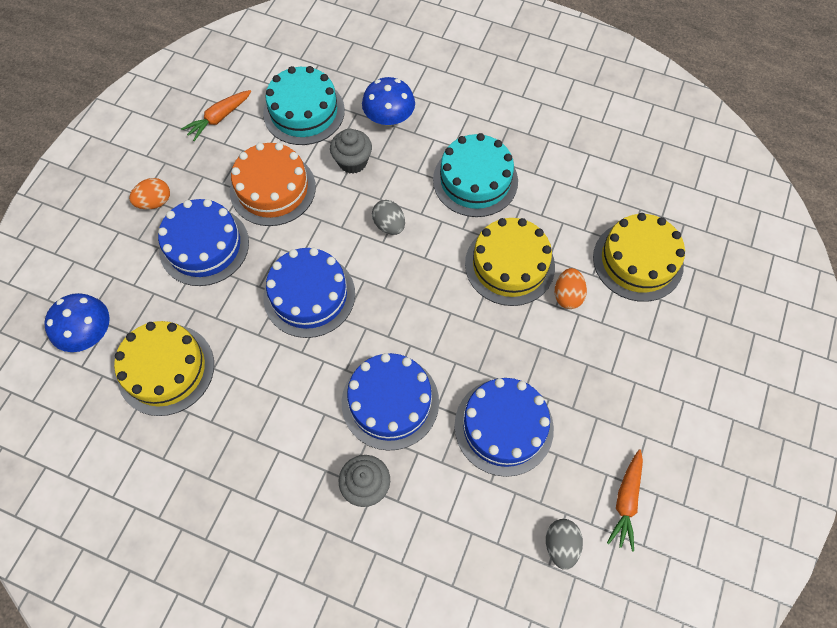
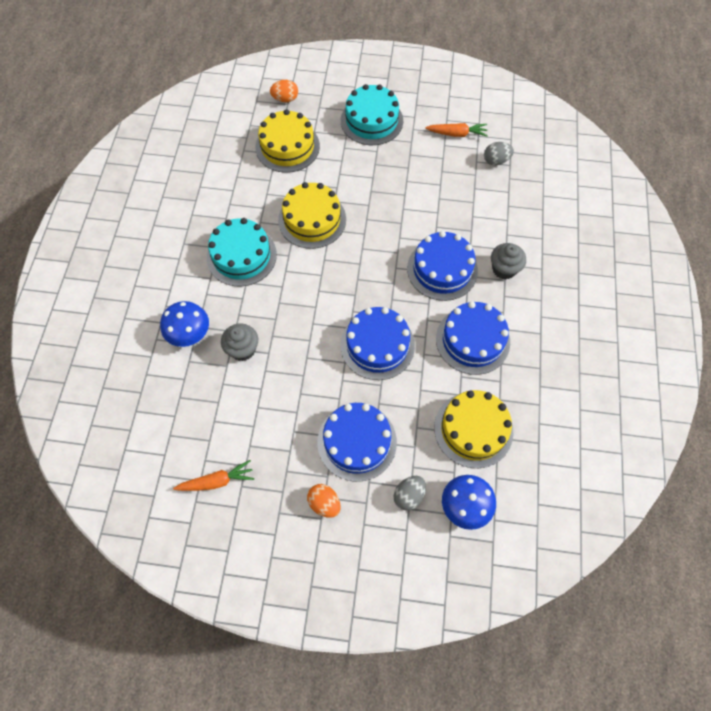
camera: 105 degrees left, 0 degrees up
orange carrot [181,90,251,141] -> orange carrot turned 45 degrees counterclockwise [173,460,254,491]
orange cake [230,143,316,226] -> none
turquoise cake [263,66,345,145] -> turquoise cake moved to [341,84,403,145]
grey egg [372,200,405,235] -> grey egg moved to [394,476,426,511]
blue cake [454,378,554,477] -> blue cake moved to [436,301,510,375]
orange egg [555,268,587,309] -> orange egg moved to [270,80,298,102]

